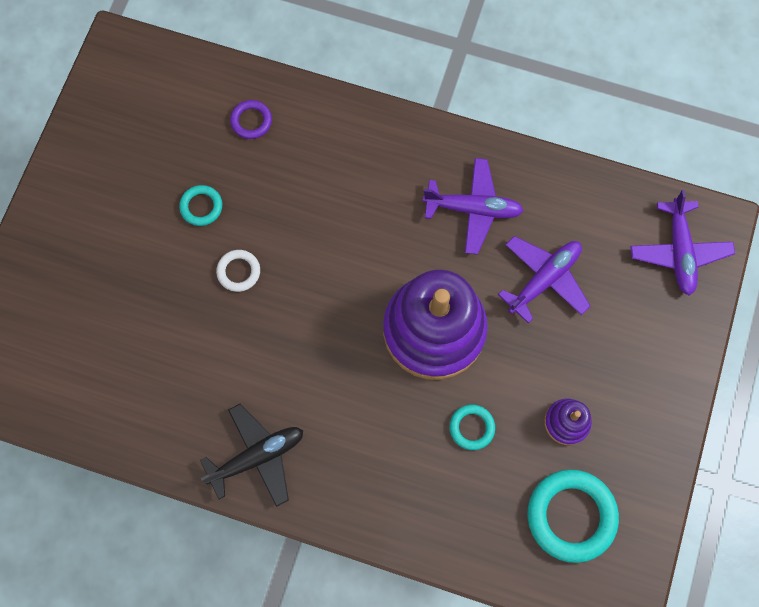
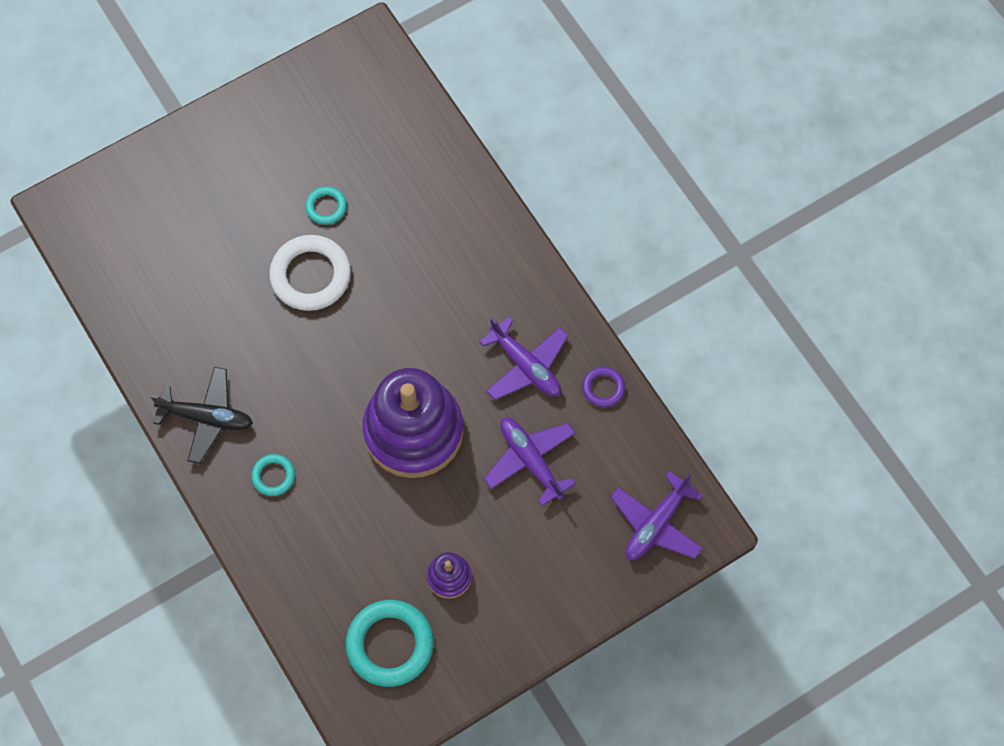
camera: 40 degrees right, 5 degrees down
white ring [216,250,260,292] -> white ring [269,235,351,311], size x1.93
purple ring [230,100,272,139] -> purple ring moved to [582,366,625,407]
turquoise ring [450,405,495,450] -> turquoise ring moved to [251,454,295,496]
purple plane [498,236,591,323] -> purple plane turned 120 degrees counterclockwise [484,418,576,506]

